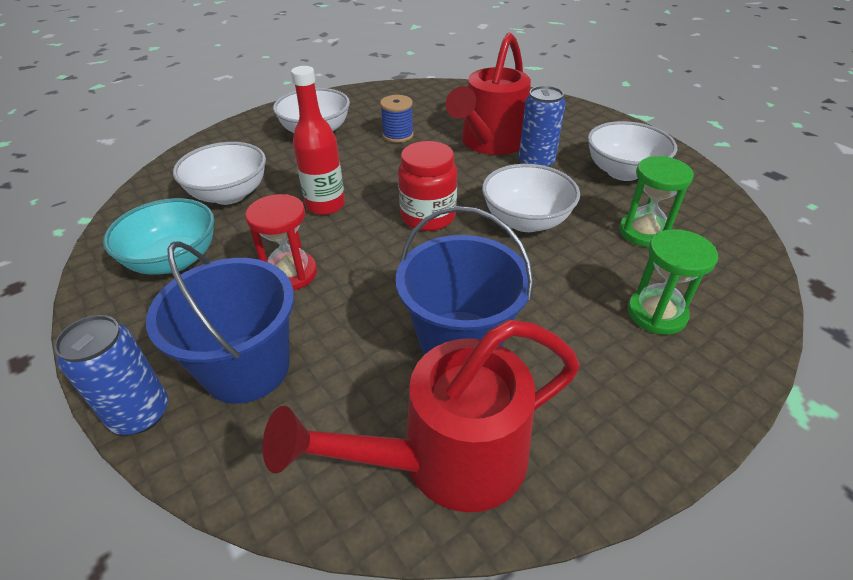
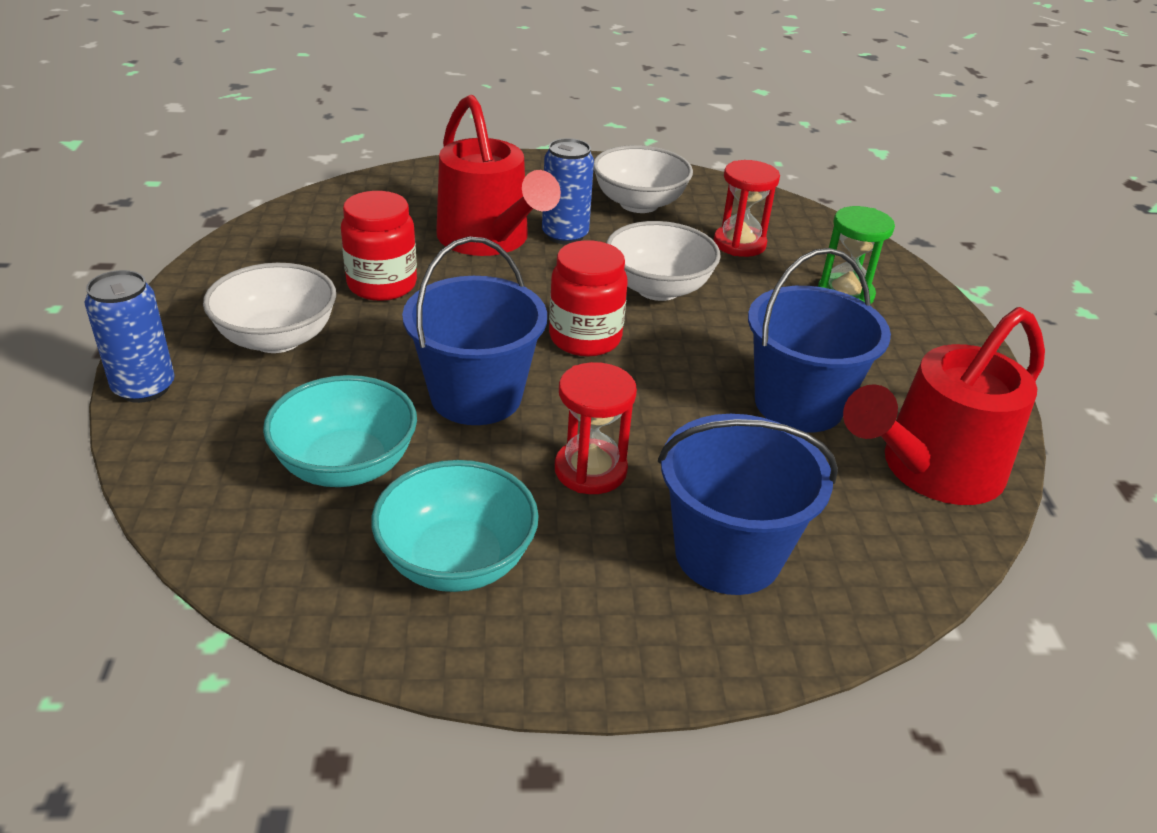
camera: 60 degrees left, 5 degrees down
blue can [54,315,168,435] -> blue can moved to [85,270,175,403]
white bowl [173,142,266,205] -> turquoise bowl [263,375,417,487]
red watering can [263,319,580,512] -> red watering can turned 45 degrees clockwise [843,307,1045,505]
red bottle [291,66,345,215] -> blue bucket [402,237,547,425]
blue spool [380,95,414,143] -> red jar [341,191,417,301]
green hourglass [619,156,694,247] -> red hourglass [714,160,780,257]

